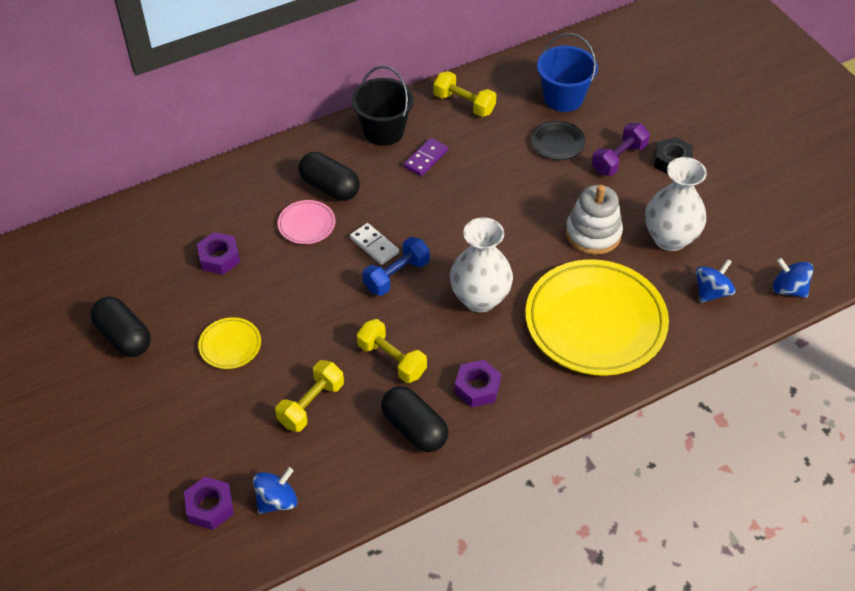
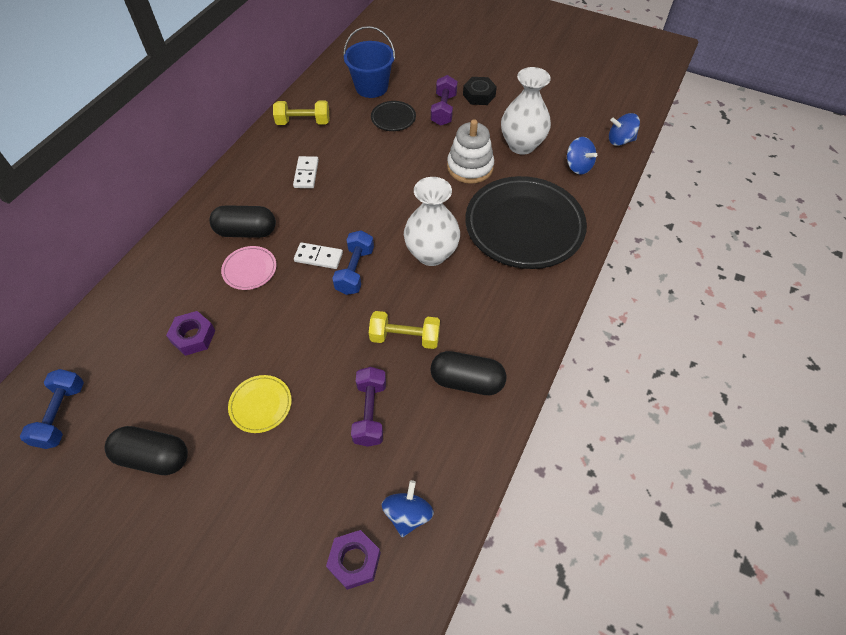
camera: 35 degrees left, 5 degrees up
yellow dumbbell [275,360,344,432] -> purple dumbbell [351,367,386,447]
black bucket [352,66,414,146] -> none
purple domino [403,138,448,176] -> white domino [293,156,319,188]
purple nut [454,360,501,407] -> none
yellow plate [525,259,669,376] -> black plate [465,176,587,269]
blue spinning top [696,259,736,303] -> blue spinning top turned 135 degrees clockwise [567,137,597,175]
none -> blue dumbbell [20,369,84,449]

